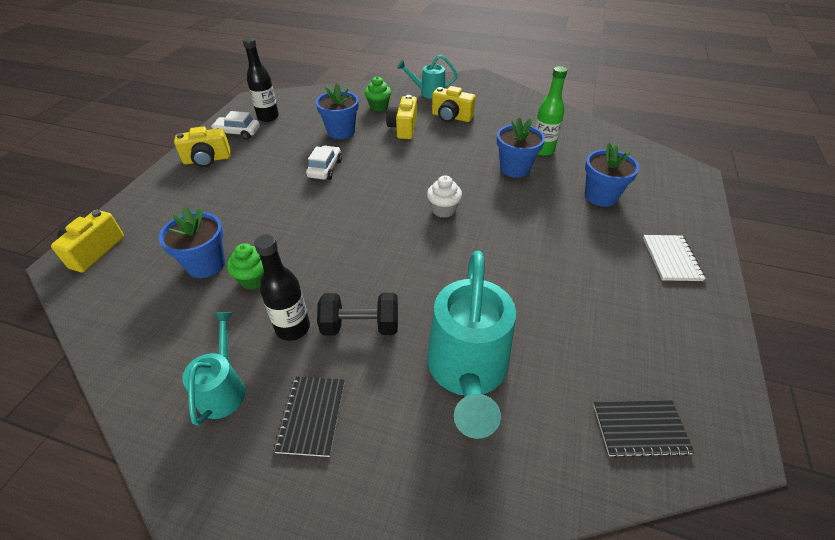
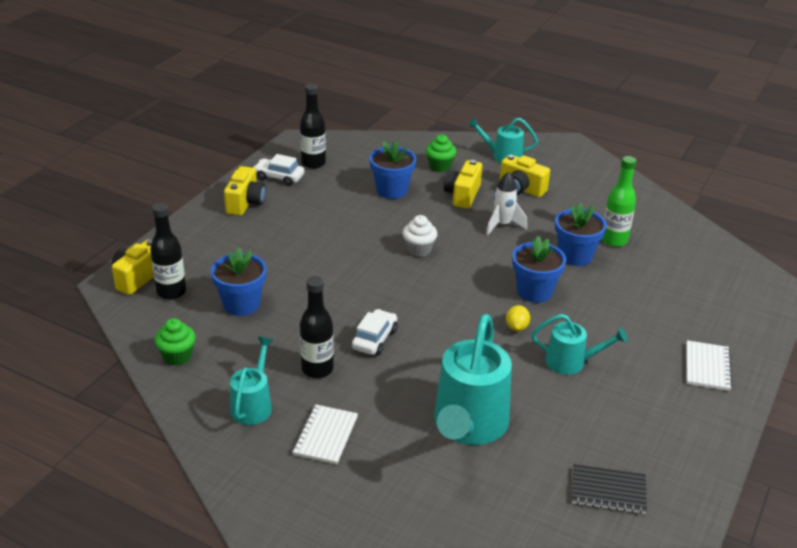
camera: 10 degrees right, 10 degrees down
yellow camera [174,126,231,167] -> yellow camera turned 75 degrees counterclockwise [224,166,266,216]
green cupcake [227,243,264,290] -> green cupcake moved to [155,318,196,366]
black notebook [273,376,345,457] -> white notebook [293,404,358,464]
white car [306,145,342,180] -> white car moved to [351,309,398,356]
black dumbbell [317,293,398,336] -> none
white cupcake [427,175,462,218] -> white cupcake moved to [403,215,437,257]
blue flower pot [585,143,639,207] -> blue flower pot moved to [512,236,566,303]
none -> black bottle [150,203,186,300]
none -> white rocket [486,172,527,235]
none -> yellow lemon [506,305,530,331]
none -> turquoise watering can [531,314,628,375]

